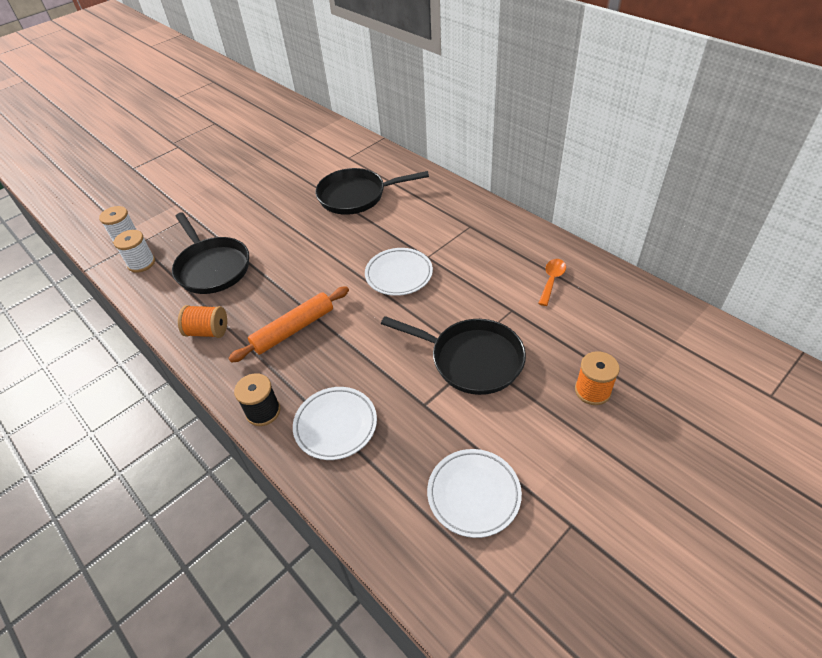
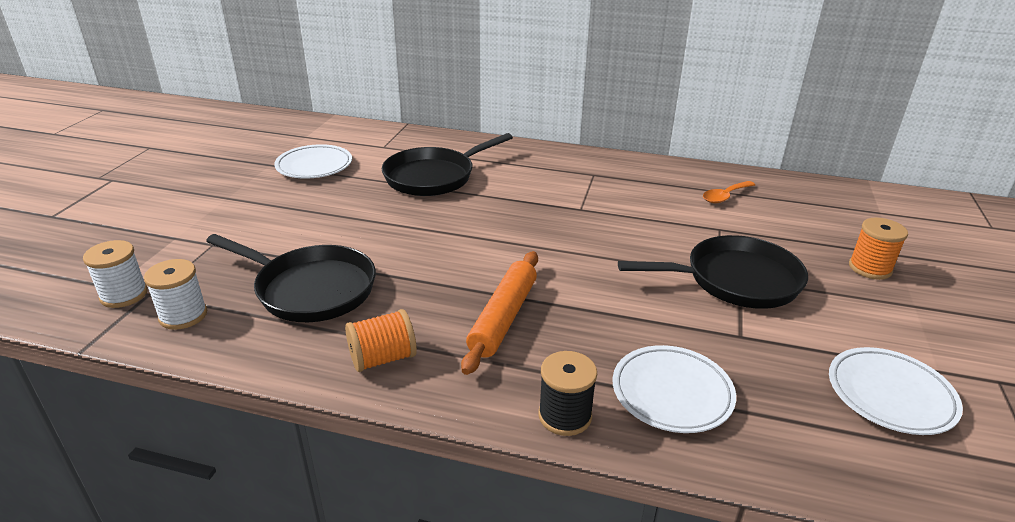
camera: 35 degrees left, 15 degrees down
white plate [365,248,433,296] -> white plate moved to [274,144,352,179]
orange spoon [538,259,566,306] -> orange spoon turned 120 degrees counterclockwise [703,181,755,203]

